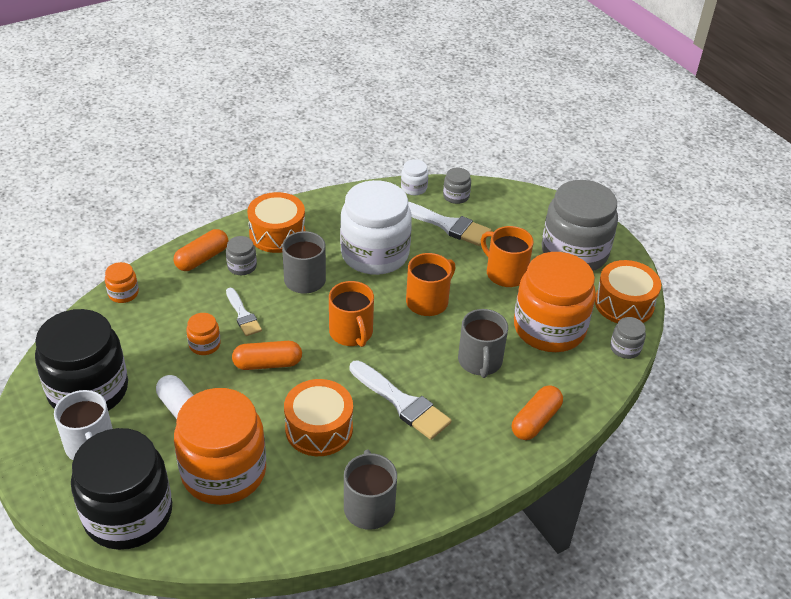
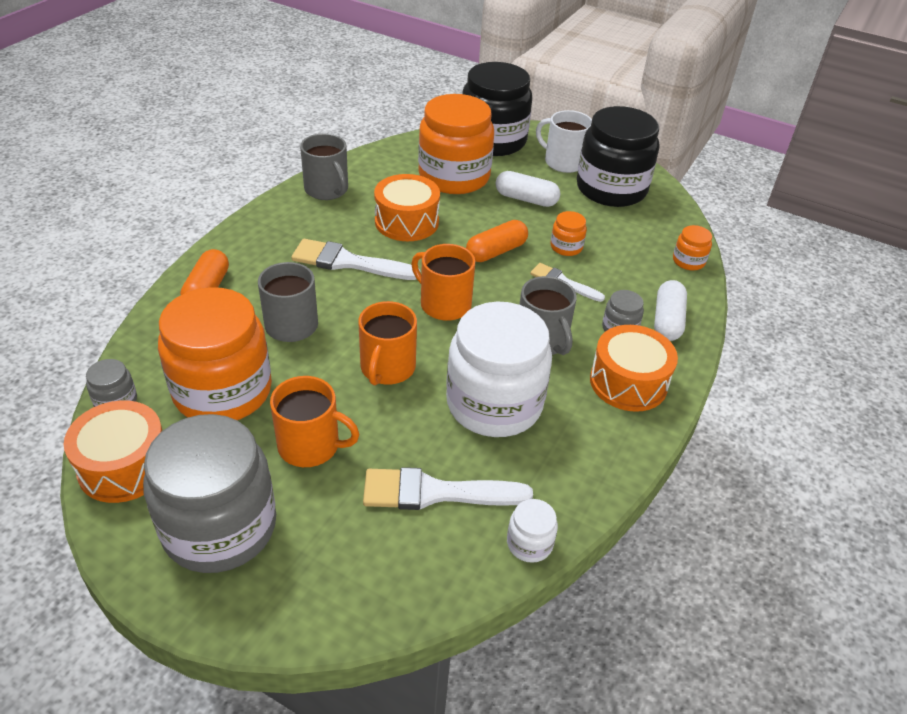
camera: 150 degrees right, 0 degrees up
orange capsule [174,229,228,271] -> white capsule [654,280,687,341]
grey jar [443,168,471,204] -> none

